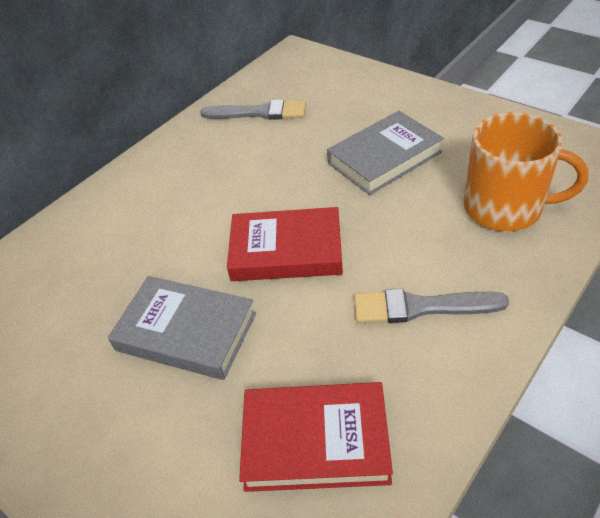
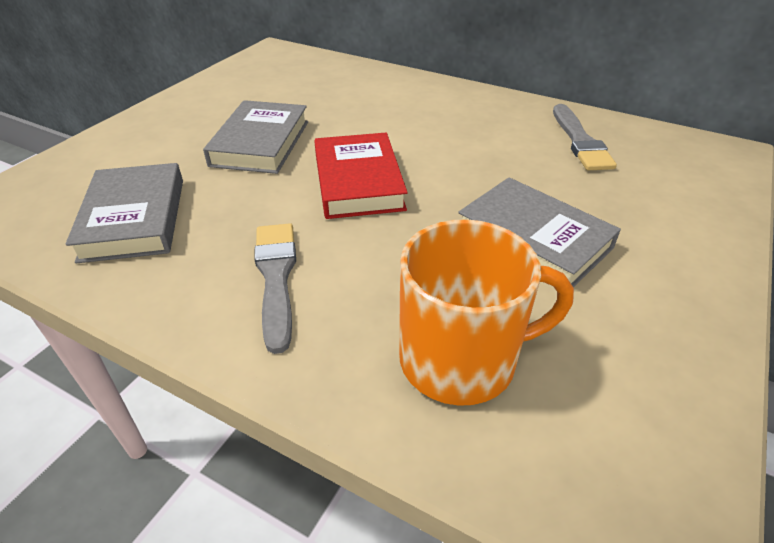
camera: 75 degrees right, 5 degrees down
red book [239,382,393,492] -> grey book [66,163,183,263]
orange mug [464,112,588,231] -> orange mug turned 105 degrees counterclockwise [399,219,574,406]

